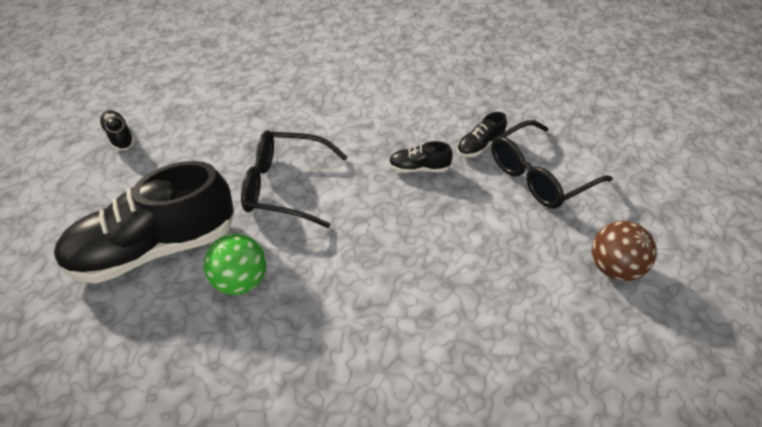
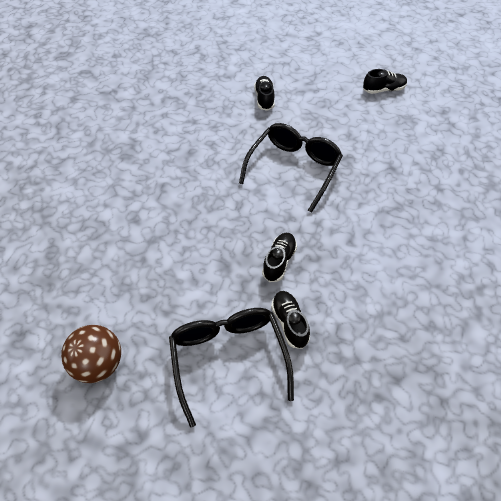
camera: 110 degrees right, 5 degrees up
black shoe [54,161,234,284] -> black shoe [254,76,275,111], size x0.41
green ball [204,234,267,295] -> none

